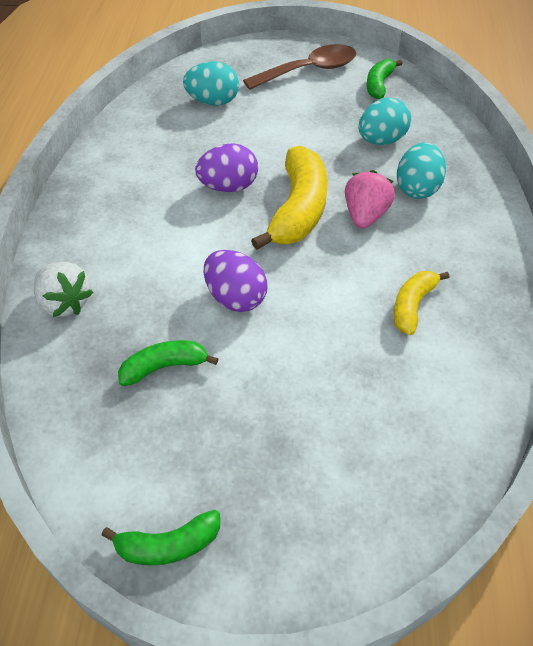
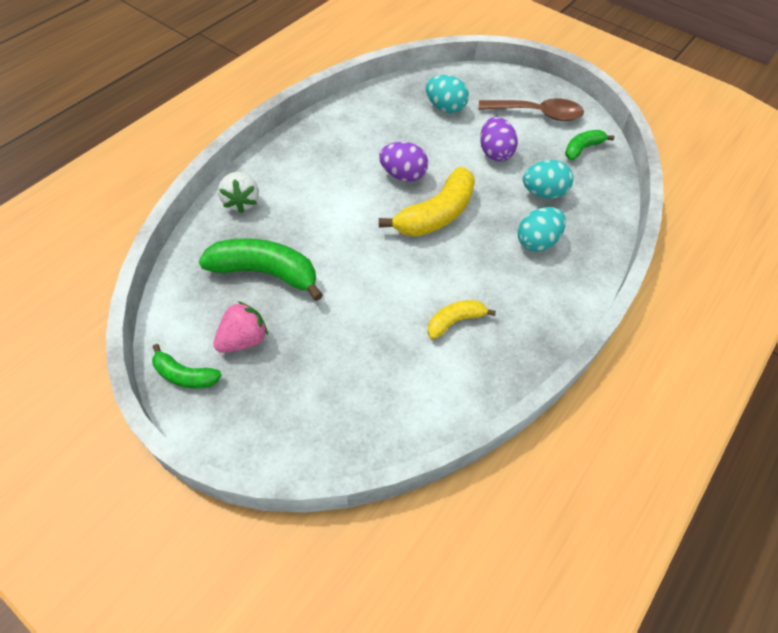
camera: 30 degrees right, 5 degrees up
green banana [118,340,218,386] -> green banana [199,238,323,301], size x1.80
purple egg [204,250,267,312] -> purple egg moved to [480,117,518,161]
pink strawberry [345,170,395,229] -> pink strawberry moved to [213,301,268,353]

